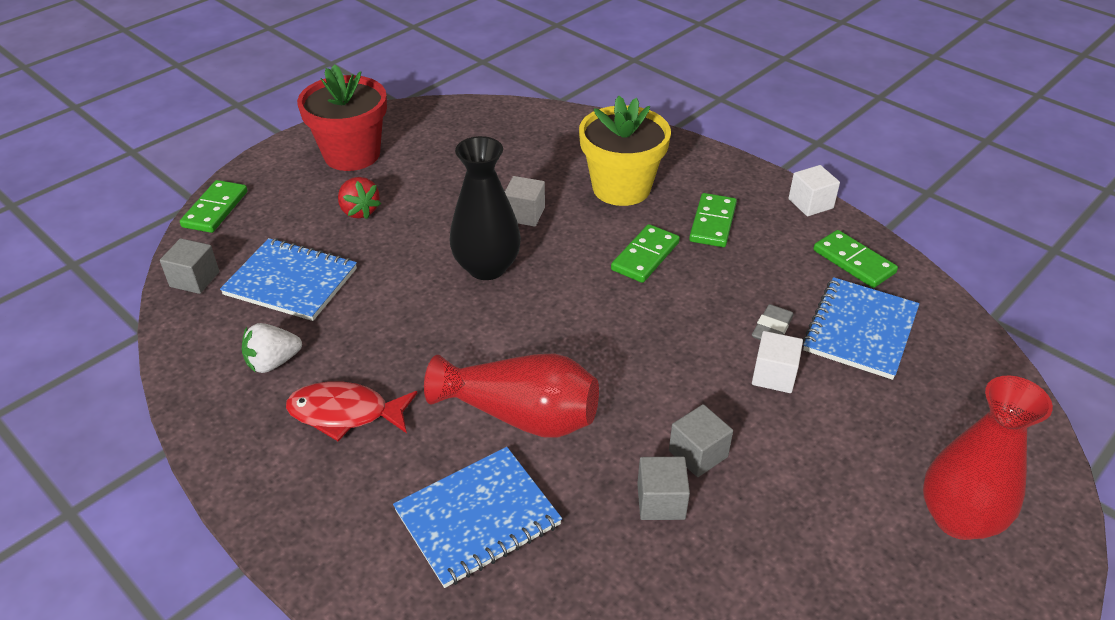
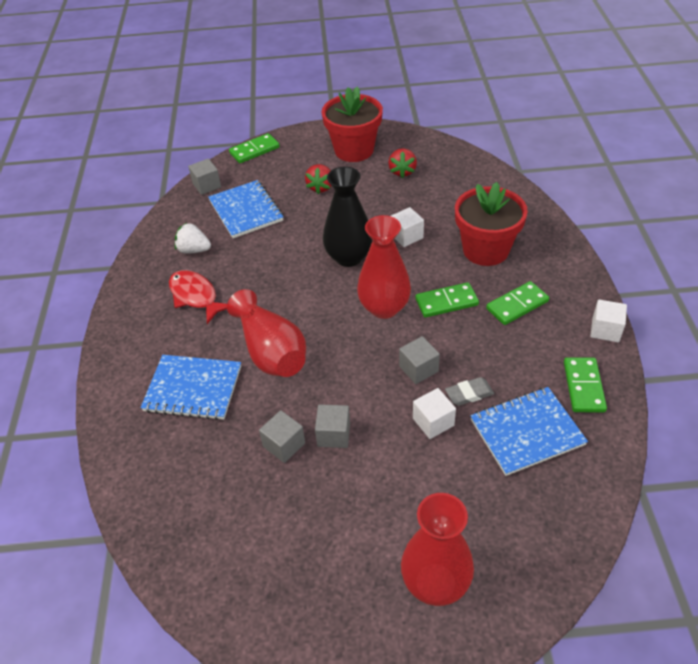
camera: 45 degrees right, 5 degrees up
yellow flower pot [579,96,671,206] -> red flower pot [455,182,528,266]
none -> red vase [357,215,411,319]
none -> red strawberry [388,148,417,178]
none -> grey cube [399,336,440,384]

